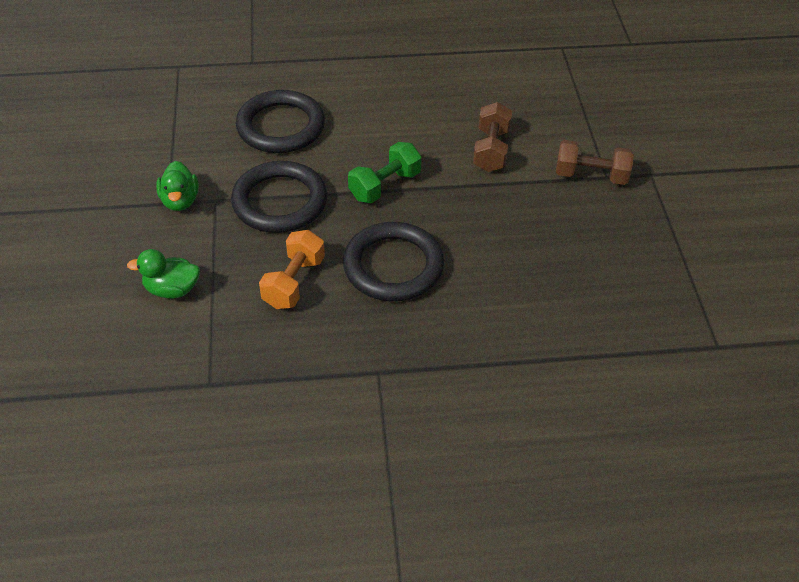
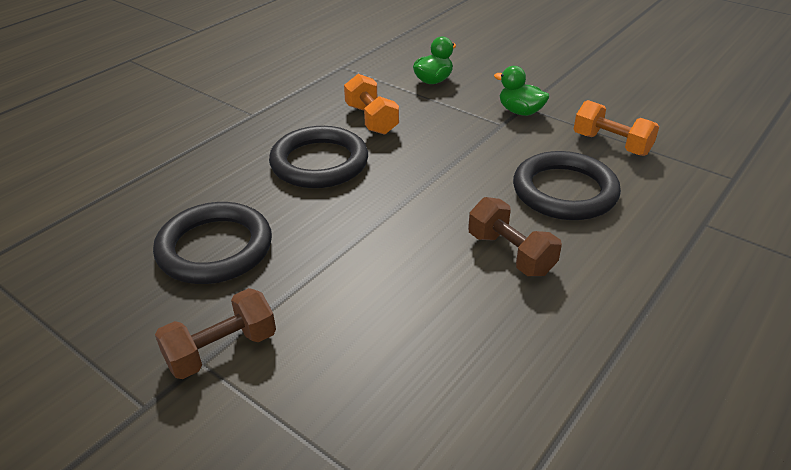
camera: 135 degrees right, 10 degrees down
black ring [231,161,327,233] -> black ring moved to [153,202,272,284]
green dumbbell [348,142,422,203] -> none
brown dumbbell [473,102,512,172] -> brown dumbbell moved to [468,197,562,276]
none -> orange dumbbell [574,100,659,156]

